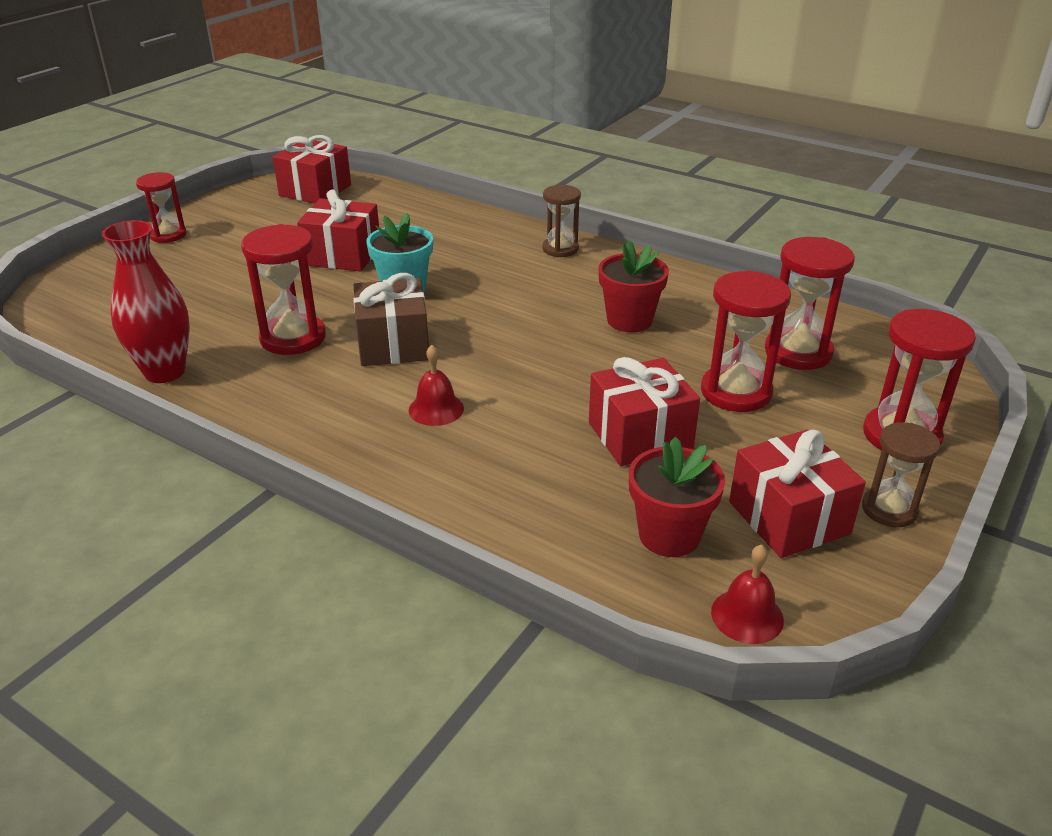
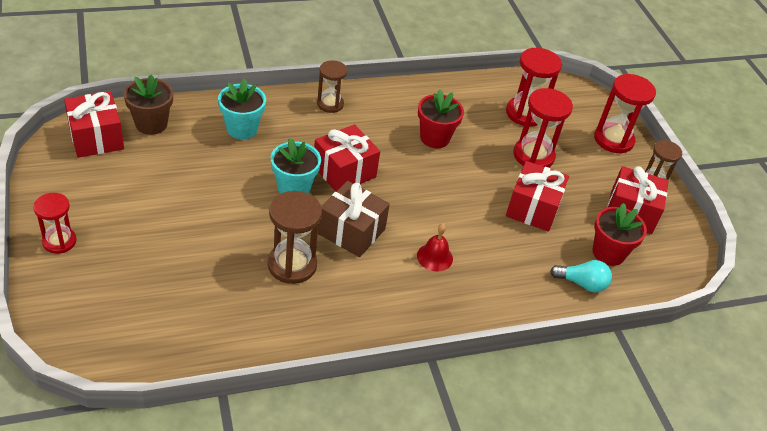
camera: 55 degrees left, 10 degrees up
red vase [102,220,190,383] -> none
red hourglass [241,224,326,355] -> brown hourglass [267,191,322,284]
red gift [297,190,379,271] -> red gift moved to [314,124,380,192]
red bell [711,544,784,644] -> none
none -> brown flower pot [124,74,173,135]
none -> turquoise flower pot [218,79,266,139]
none -> turquoise light bulb [550,260,612,292]

